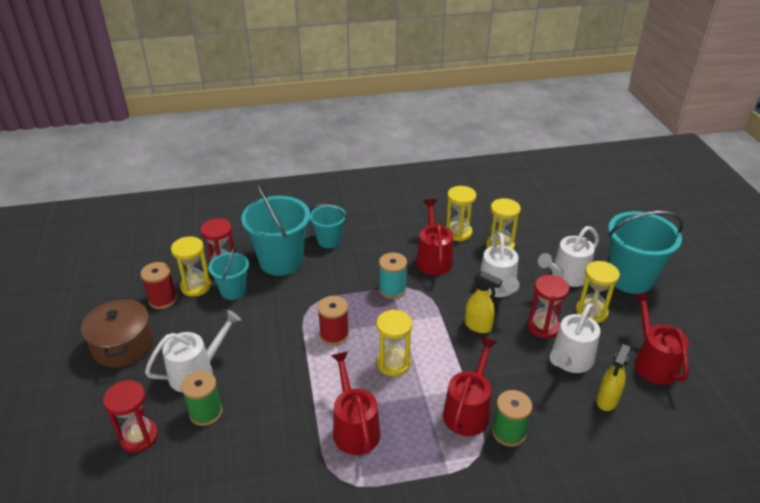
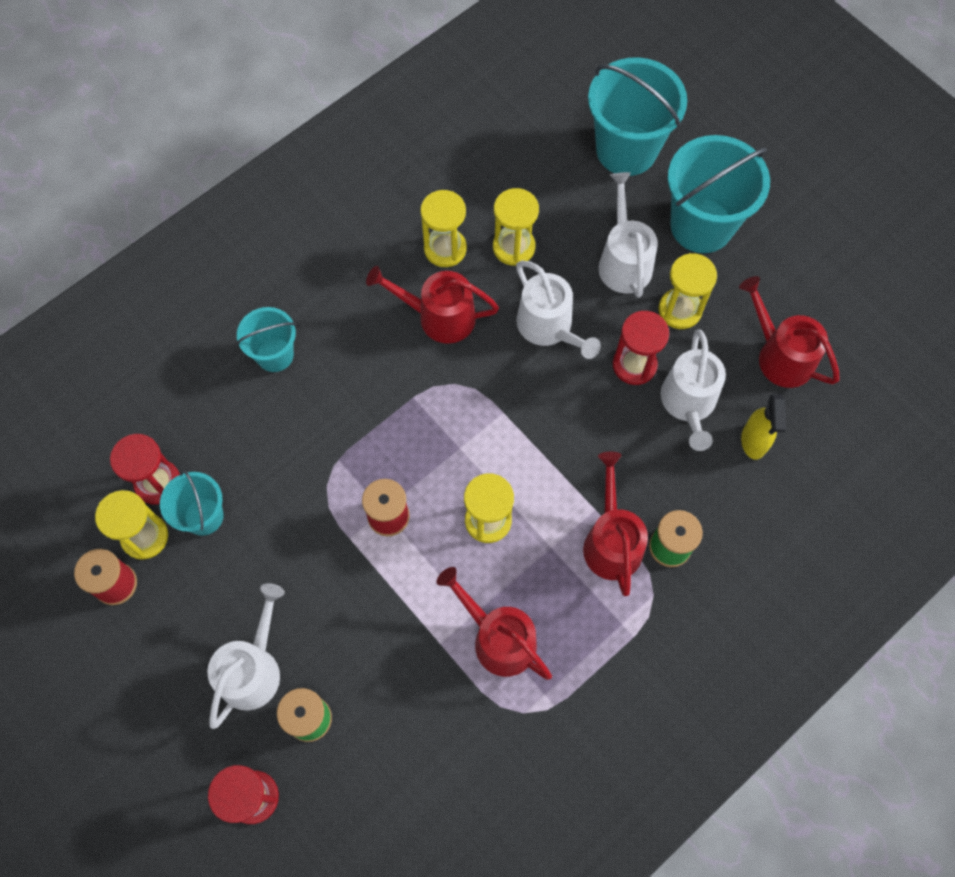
camera: 30 degrees left, 30 degrees up
brown pot [81,298,154,368] -> none
turquoise bucket [241,184,310,276] -> turquoise bucket moved to [588,57,687,176]
turquoise spool [379,253,407,299] -> none
red watering can [416,199,453,275] -> red watering can turned 45 degrees counterclockwise [366,266,499,344]
yellow spray bottle [465,271,502,333] -> none
white watering can [538,226,599,287] -> white watering can turned 150 degrees clockwise [598,172,658,298]

